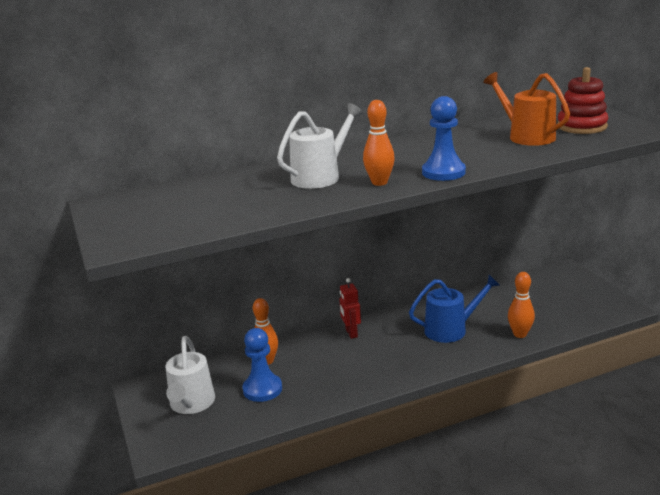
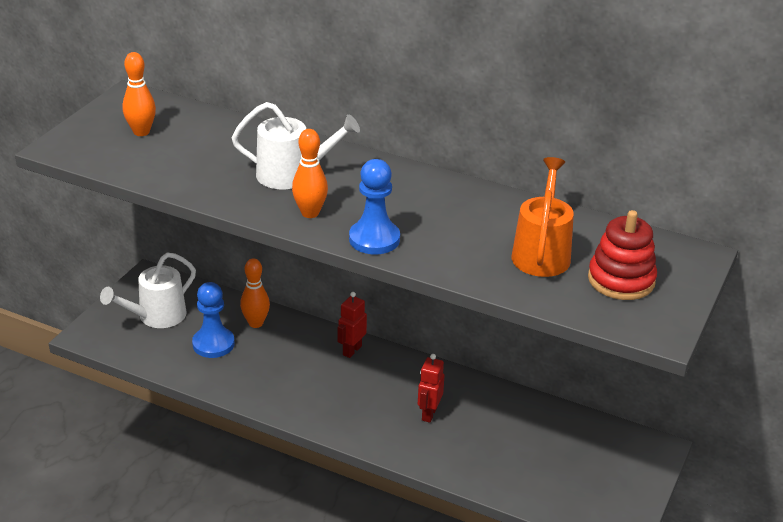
camera: 45 degrees right, 10 degrees up
blue watering can [409,275,500,343] -> red robot [418,354,444,423]
orange bowling pin [508,272,535,338] -> orange bowling pin moved to [123,52,156,136]

